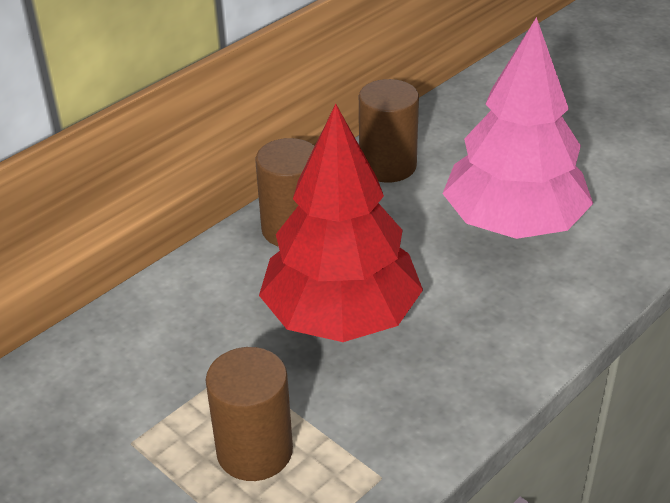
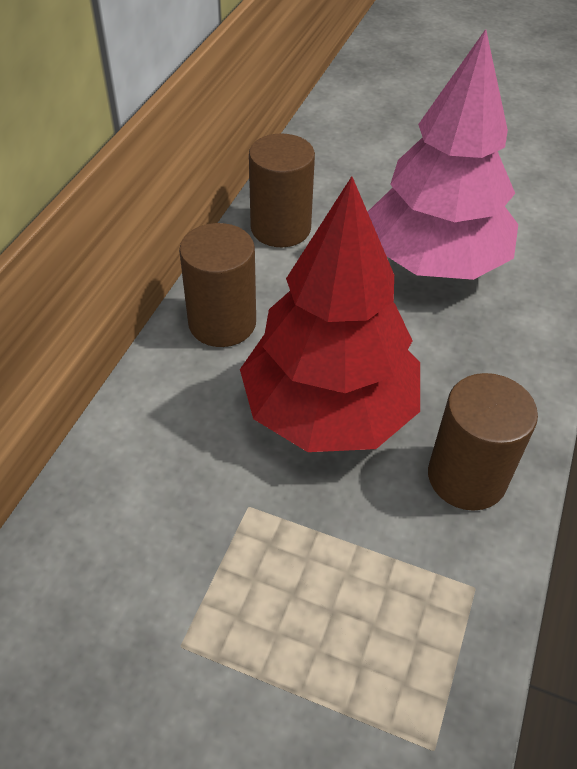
camera: 25 degrees left, 10 degrees up
brown cylinder [206,347,293,481] -> brown cylinder moved to [428,373,538,511]

